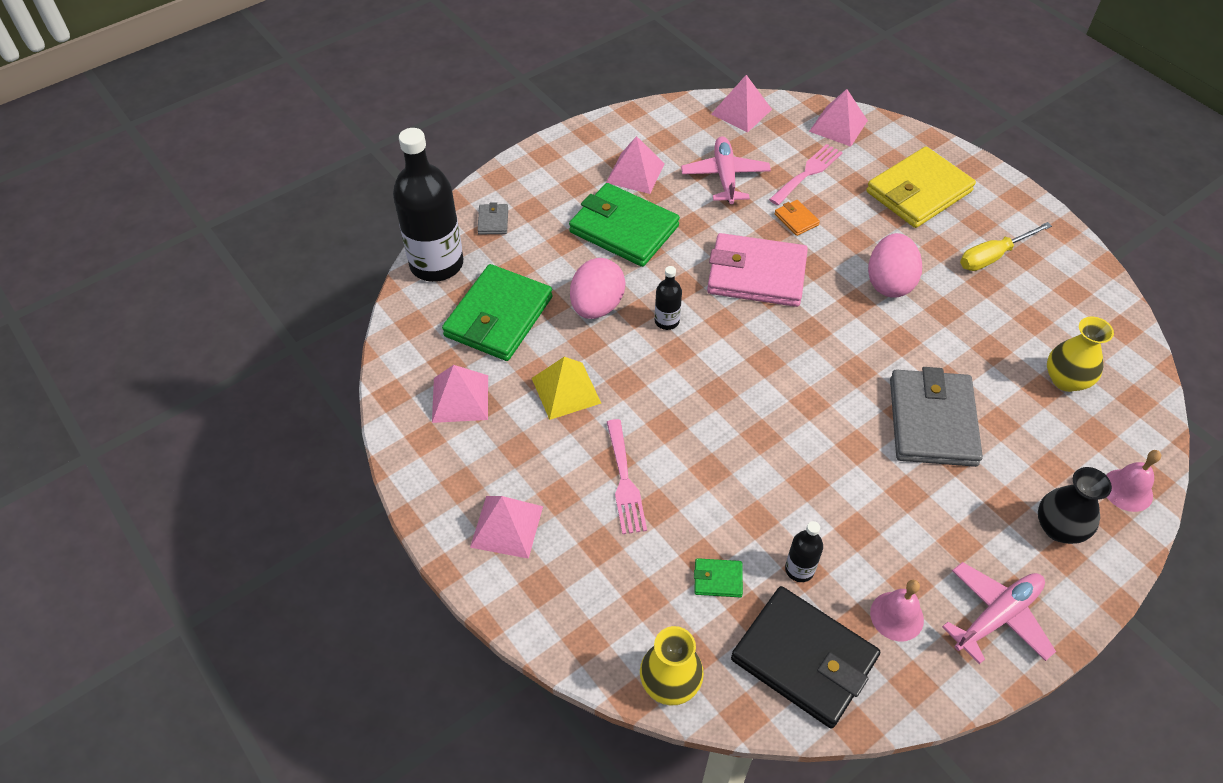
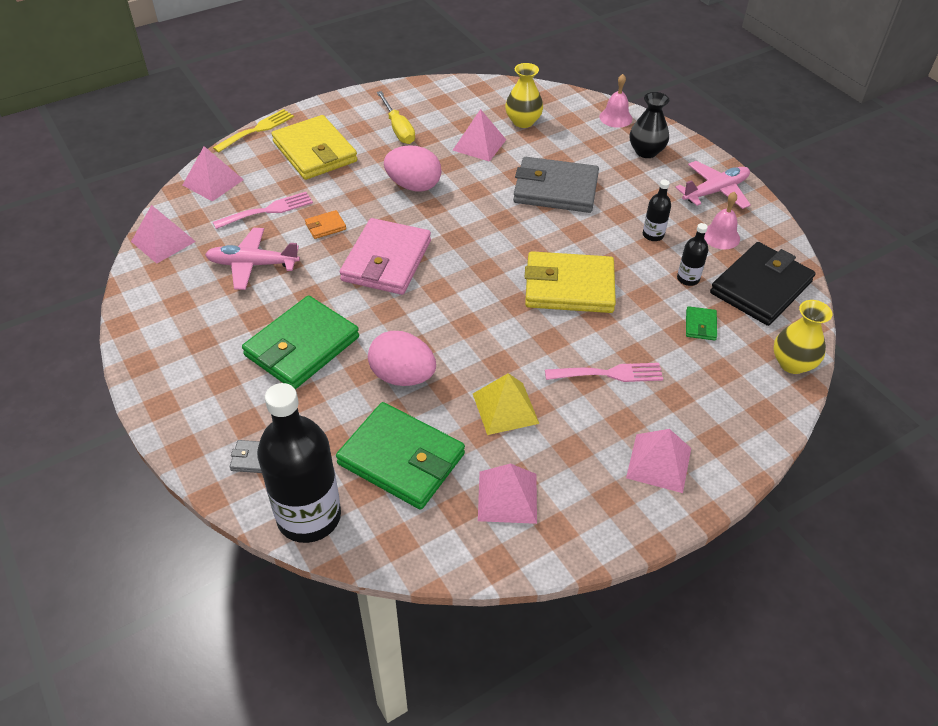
camera: 85 degrees left, 5 degrees down
pink pyramid [606,136,665,194] -> pink pyramid moved to [452,109,506,162]
black bottle [655,266,682,330] -> black bottle moved to [643,179,671,241]
pink fork [769,144,843,205] -> pink fork turned 105 degrees clockwise [213,192,313,229]
pink plane [942,562,1056,664] -> pink plane turned 90 degrees clockwise [675,161,751,209]
none -> yellow fork [213,109,294,153]
none -> yellow wallet [525,251,616,313]

